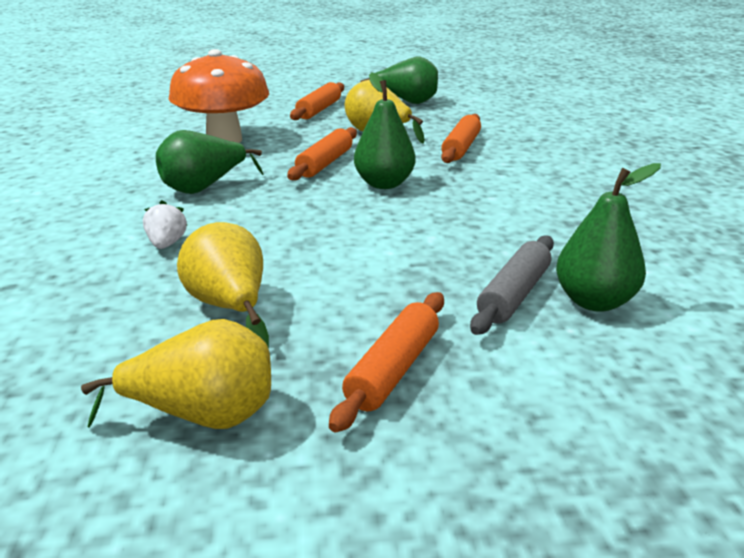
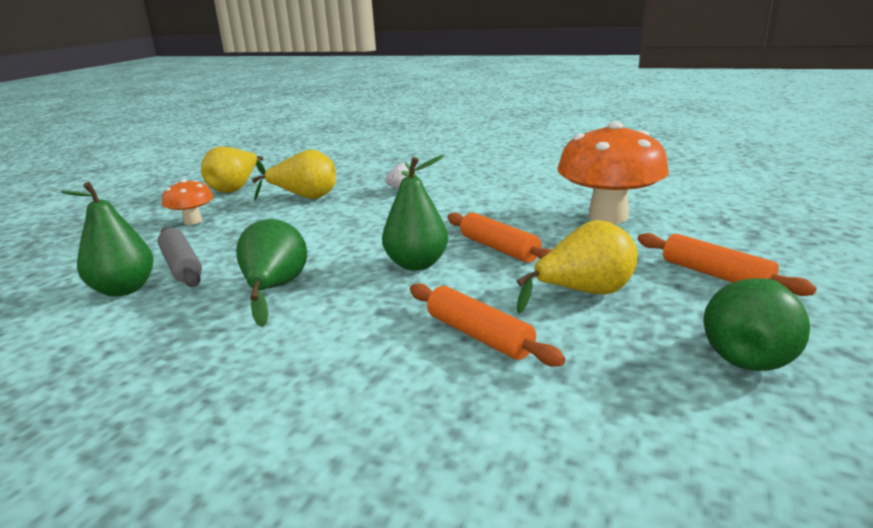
camera: 120 degrees right, 5 degrees down
green pear [156,130,263,194] -> green pear moved to [236,219,307,327]
orange rolling pin [329,292,444,433] -> orange mushroom [162,179,213,225]

